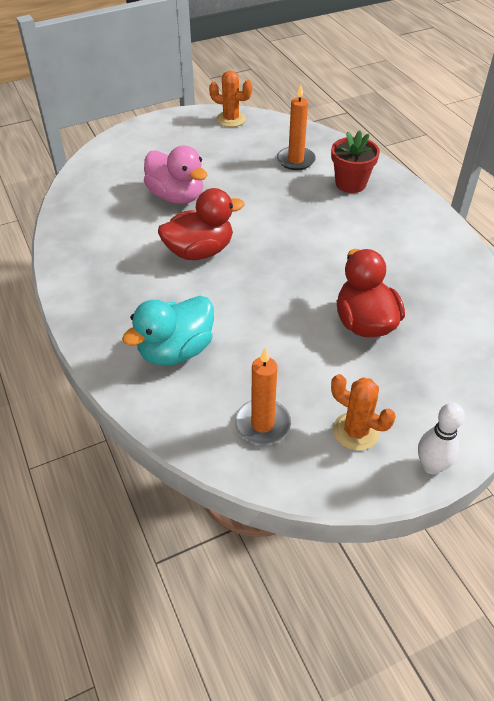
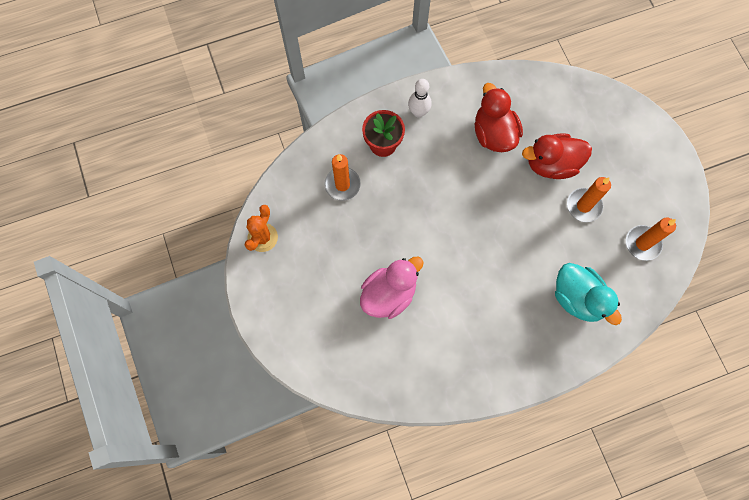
camera: 85 degrees left, 25 degrees up
red duck [158,188,245,260] -> red duck moved to [475,83,523,152]
orange cactus [331,374,396,451] -> none
white bowling pin [418,403,465,474] -> white bowling pin moved to [408,79,432,117]
none -> orange candle [567,177,611,222]

